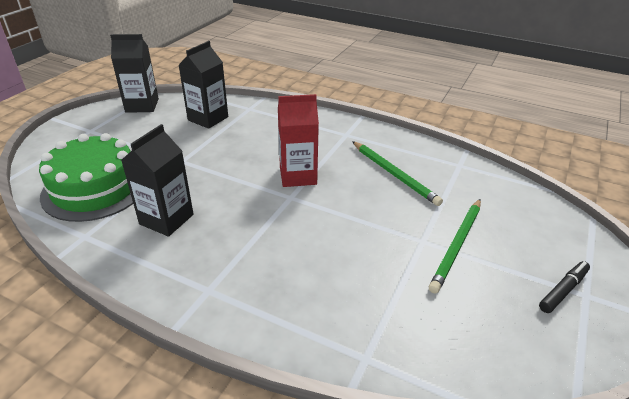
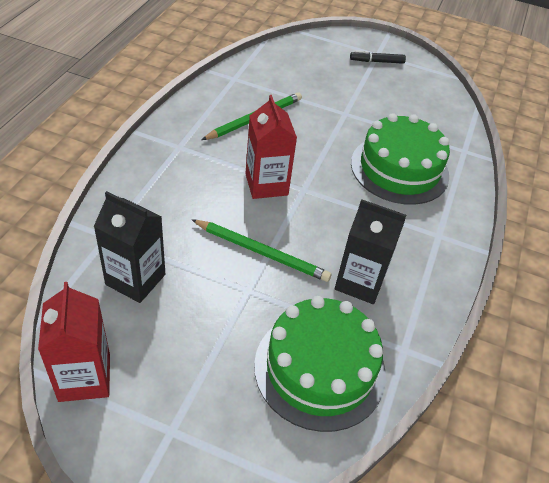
camera: 100 degrees left, 10 degrees up
black carton [110,34,159,113] -> red carton [38,282,110,402]
green pencil [429,199,481,293] -> green pencil moved to [191,219,331,282]
black marker [539,261,590,313] -> black marker turned 45 degrees counterclockwise [350,50,406,64]
none -> green cake [351,113,450,205]

